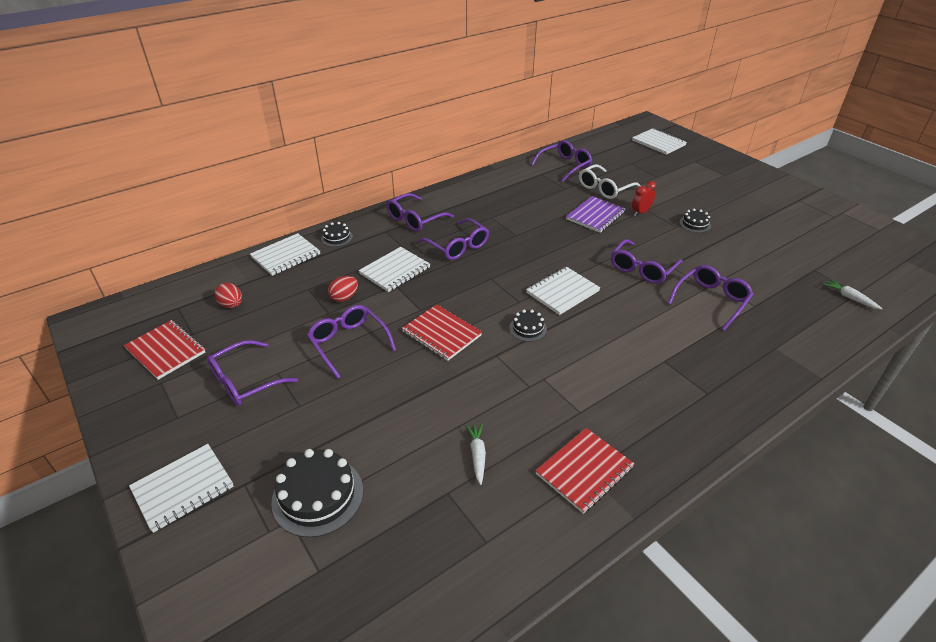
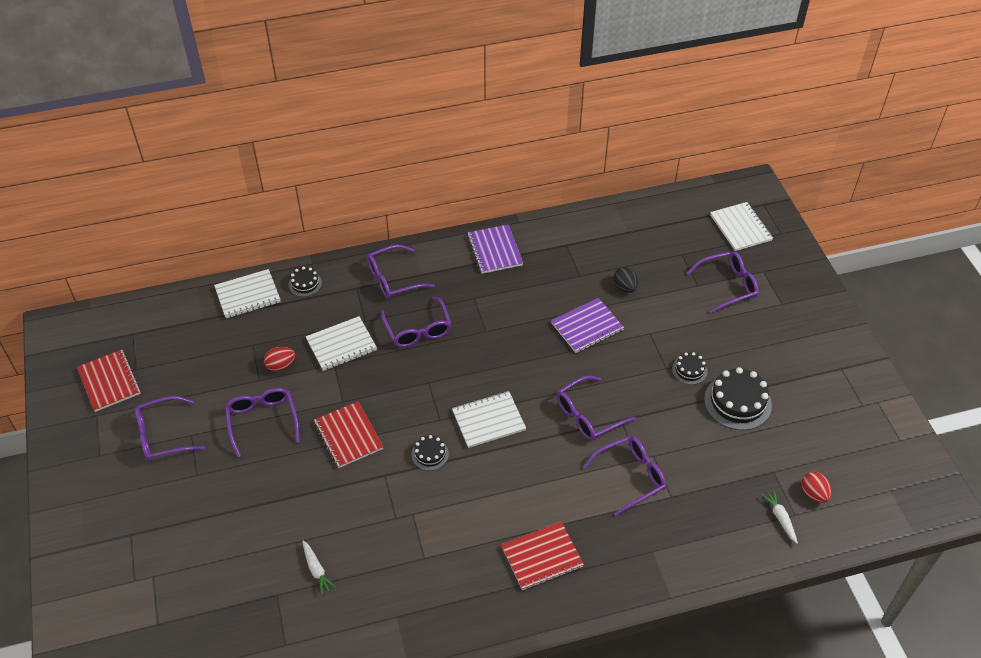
camera: 20 degrees right, 10 degrees up
white notebook [129,444,234,533] -> none
red egg [214,283,242,308] -> red egg moved to [802,472,832,503]
black cake [271,449,363,537] -> black cake moved to [704,367,772,430]
white carrot [466,424,486,485] -> white carrot turned 135 degrees clockwise [303,540,336,595]
purple glasses [531,140,592,182] -> purple glasses moved to [686,251,758,313]
red notebook [535,428,635,514] -> red notebook moved to [501,522,584,590]
white glasses [579,164,641,199] -> black egg [614,267,638,293]
red clock [632,181,656,216] -> none
none -> purple notebook [467,225,523,274]

